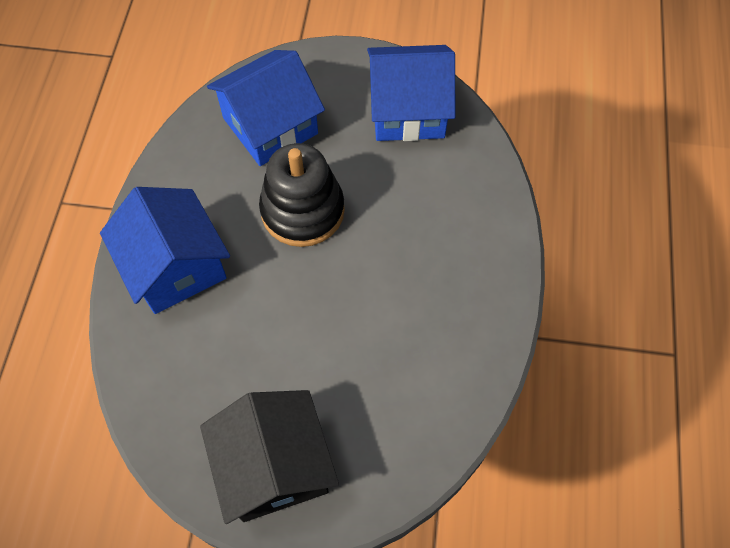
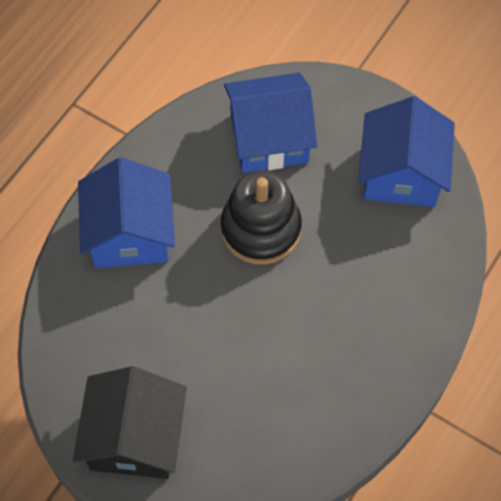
camera: 25 degrees right, 0 degrees up
blue house [367,45,455,141] -> blue house turned 75 degrees clockwise [358,96,455,207]

